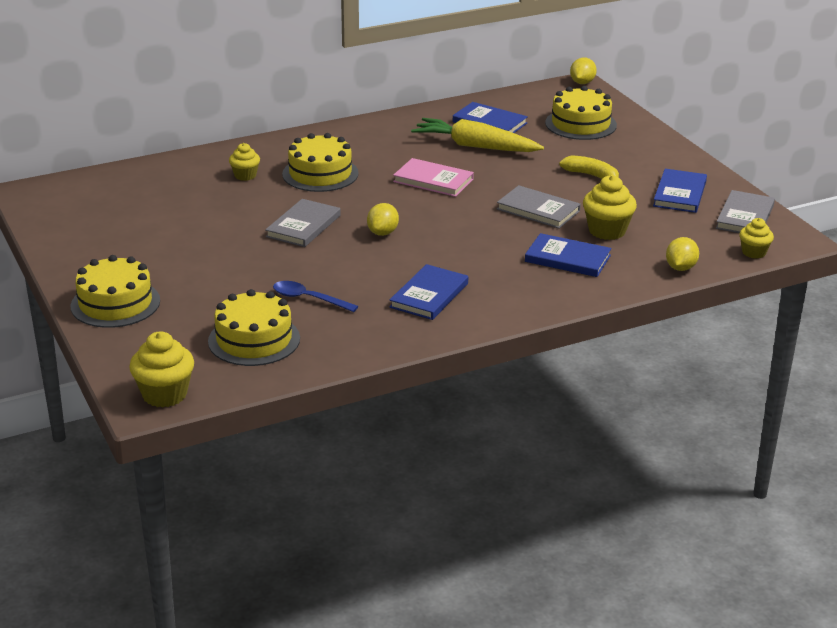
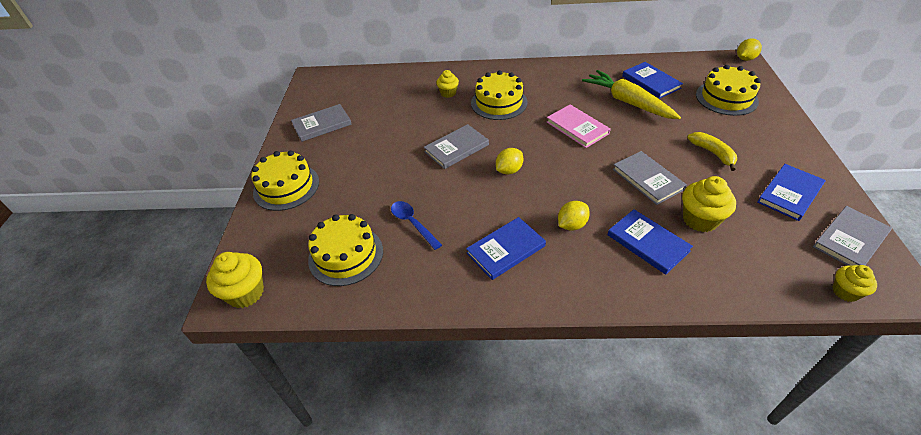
camera: 30 degrees right, 15 degrees up
yellow lemon [666,237,699,271] -> yellow lemon moved to [558,201,590,231]
none -> grey book [291,104,352,142]

